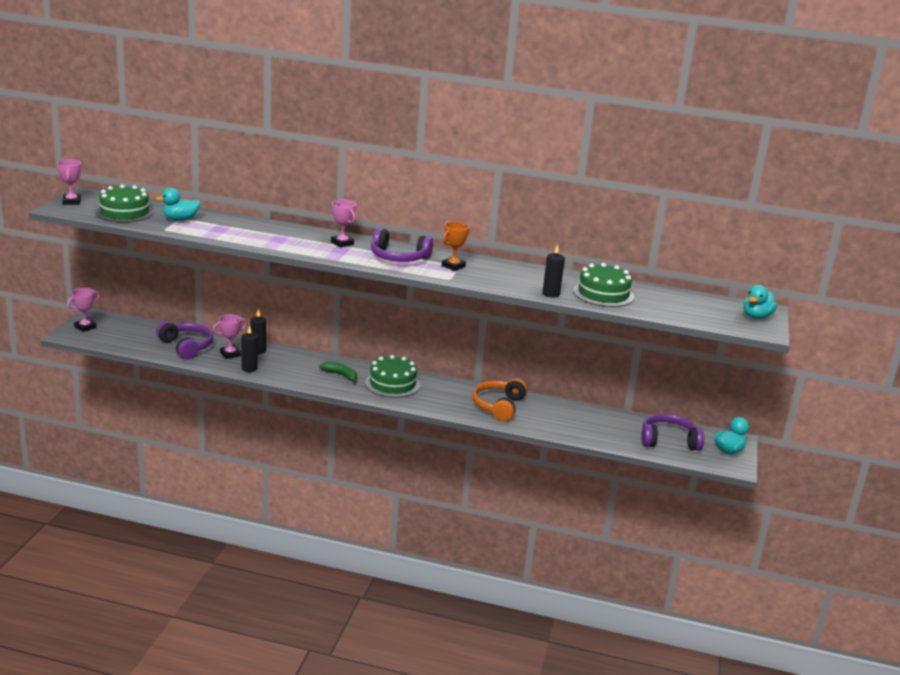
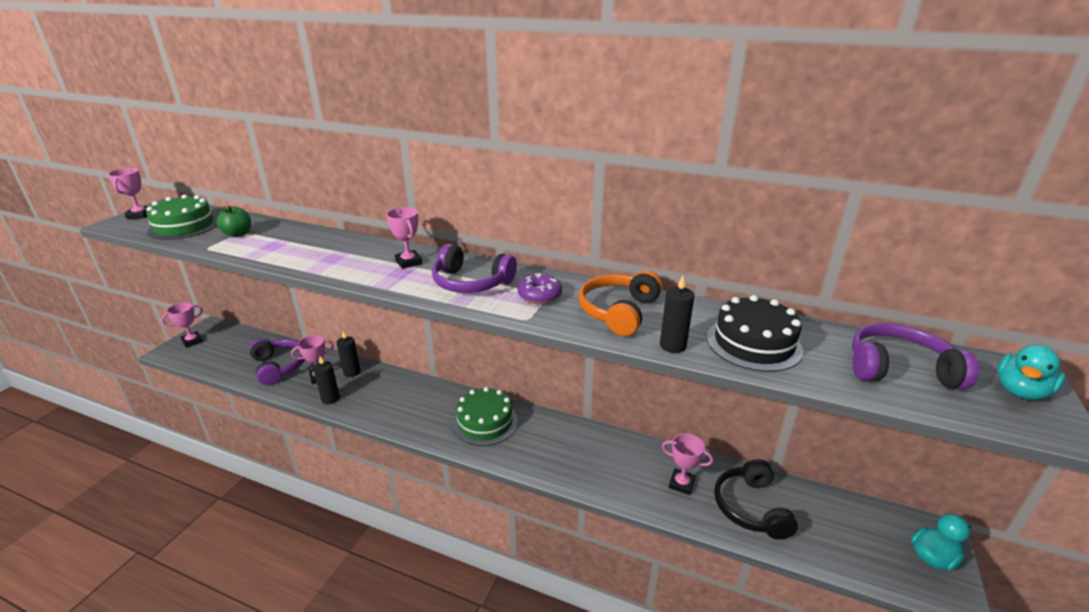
camera: 10 degrees right, 5 degrees up
turquoise duck [155,188,200,221] -> green apple [216,205,251,237]
green banana [319,362,357,384] -> none
orange trophy [442,221,470,271] -> purple donut [517,273,562,304]
orange headphones [472,378,527,421] -> orange headphones moved to [579,270,663,336]
green cake [573,263,634,307] -> black cake [707,295,803,372]
purple headphones [641,414,704,451] -> purple headphones moved to [852,323,979,390]
none -> pink trophy [662,433,713,495]
none -> black headphones [714,459,798,540]

